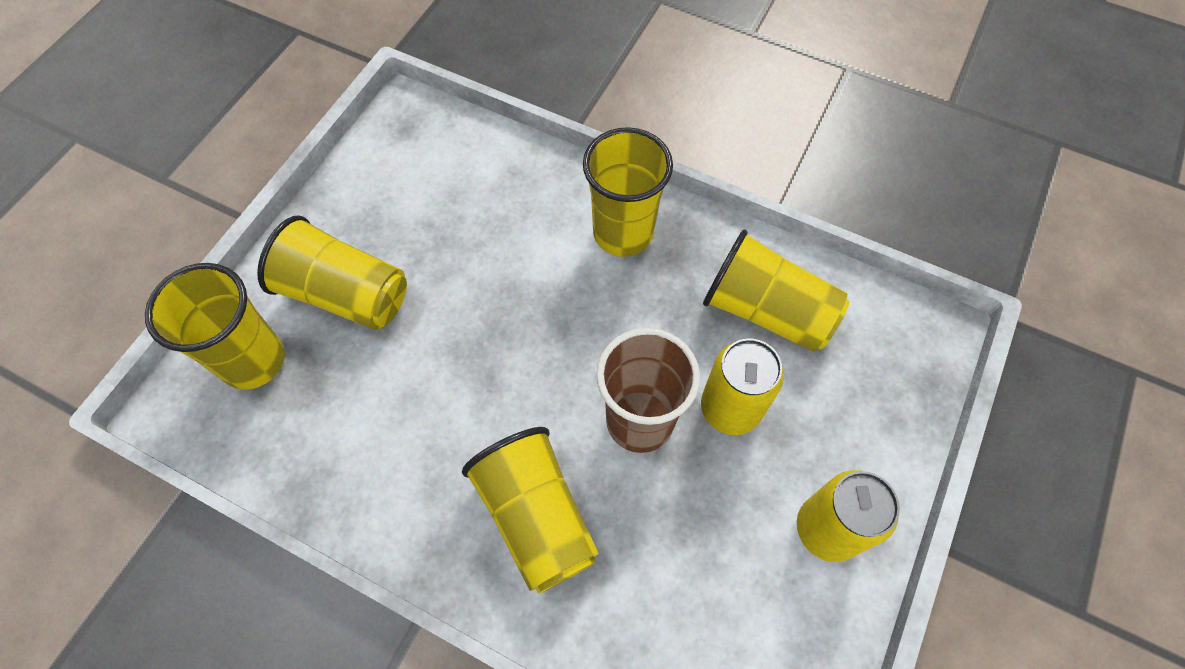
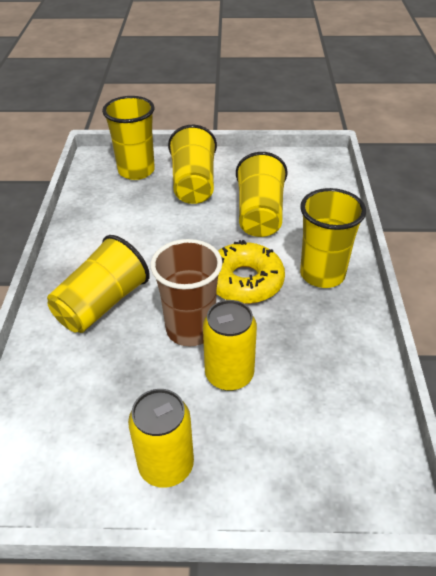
camera: 65 degrees right, 20 degrees down
yellow cup [703,229,849,352] -> yellow cup moved to [236,152,288,237]
none -> yellow donut [216,240,285,304]

